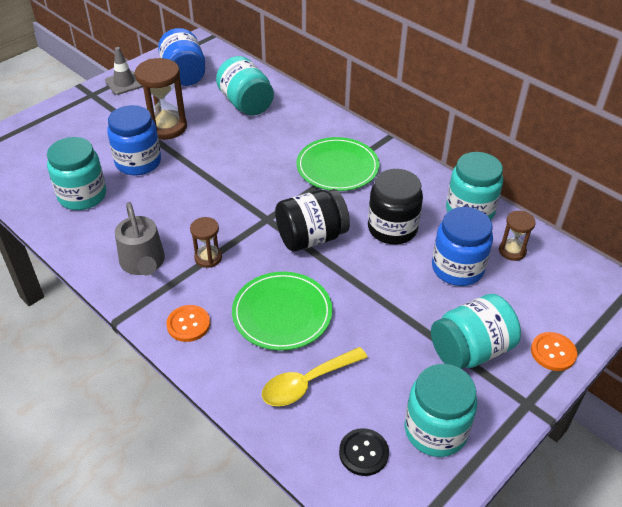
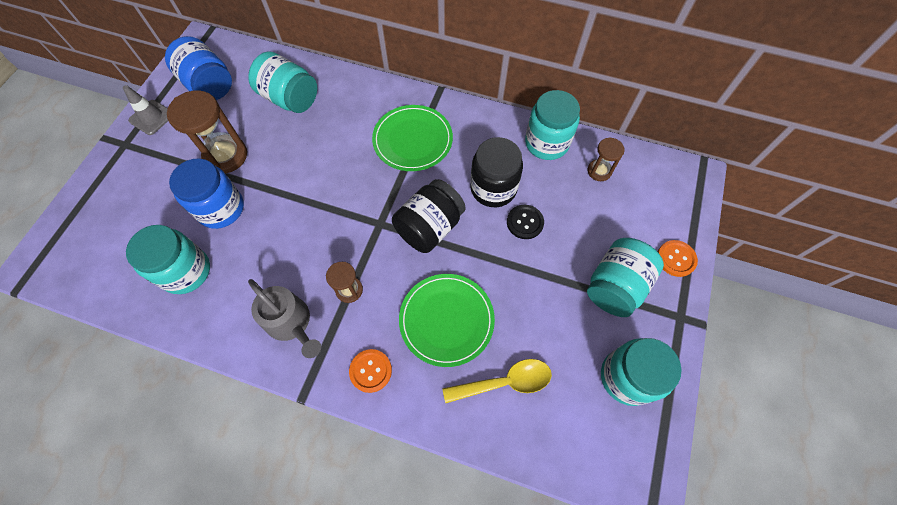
camera: 25 degrees left, 20 degrees up
yellow spoon [262,347,368,406] -> yellow spoon turned 135 degrees counterclockwise [443,359,552,403]
black button [339,428,389,476] -> black button moved to [507,205,544,239]
blue jar [432,207,493,286] -> none

